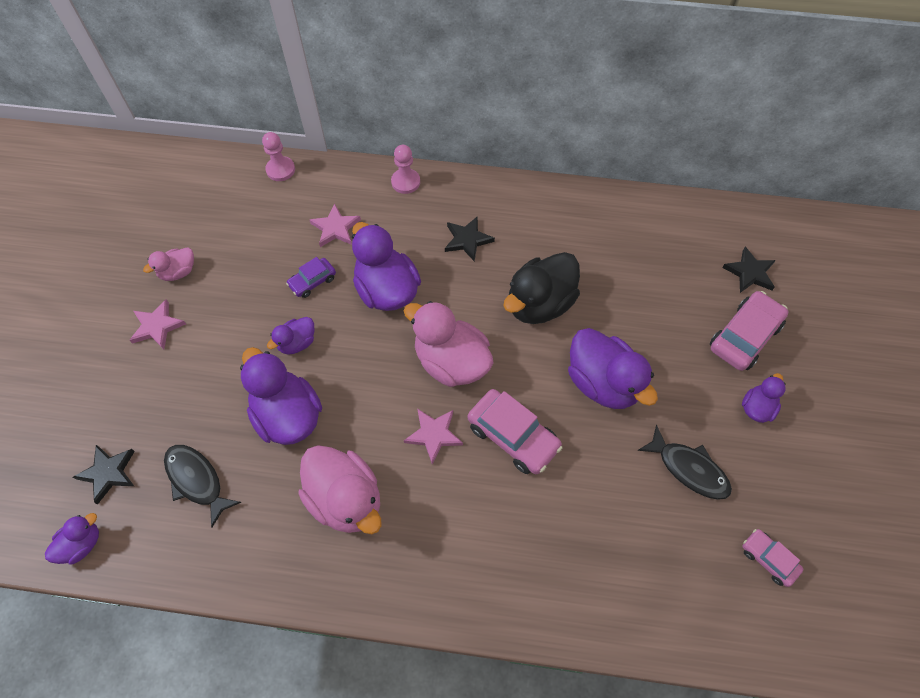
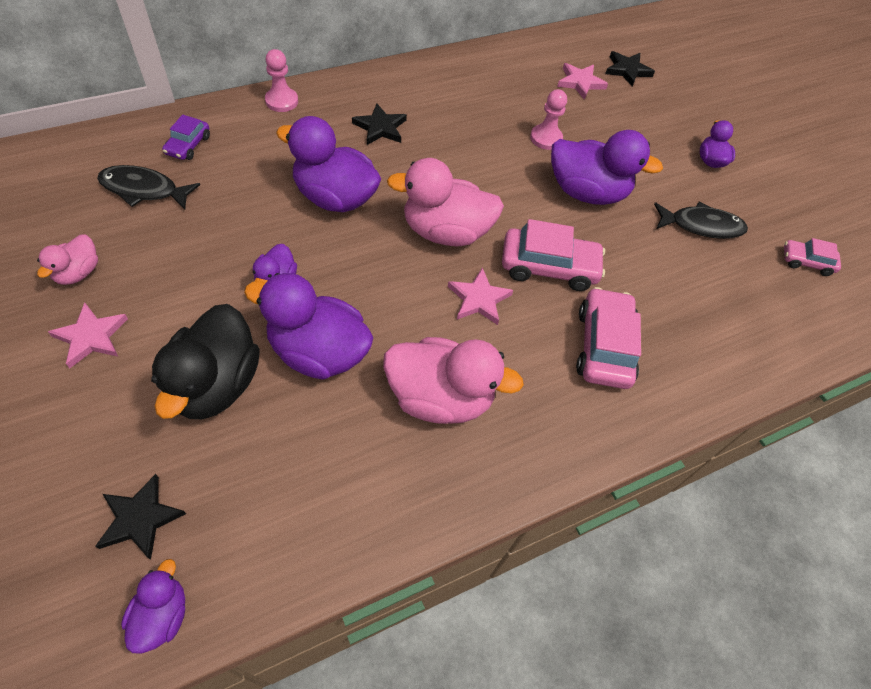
camera: 40 degrees left, 5 degrees down
black fish [164,445,242,528] -> black fish moved to [97,165,200,210]
pink pawn [262,132,295,181] -> pink pawn moved to [530,89,567,150]
purple car [286,257,336,298] -> purple car moved to [162,114,210,160]
pink star [310,203,361,247] -> pink star moved to [557,63,608,100]
black duck [503,252,580,324] -> black duck moved to [151,304,260,419]
pink car [710,291,788,371] -> pink car moved to [576,287,641,389]

